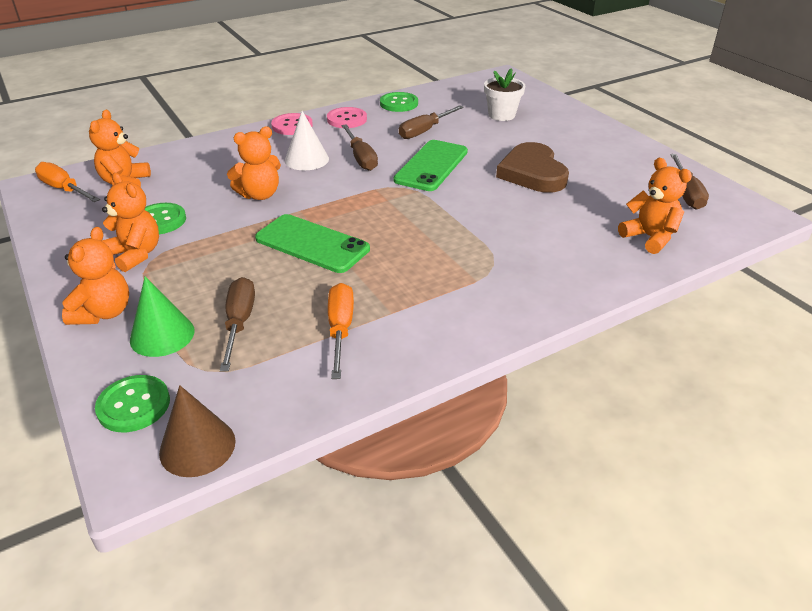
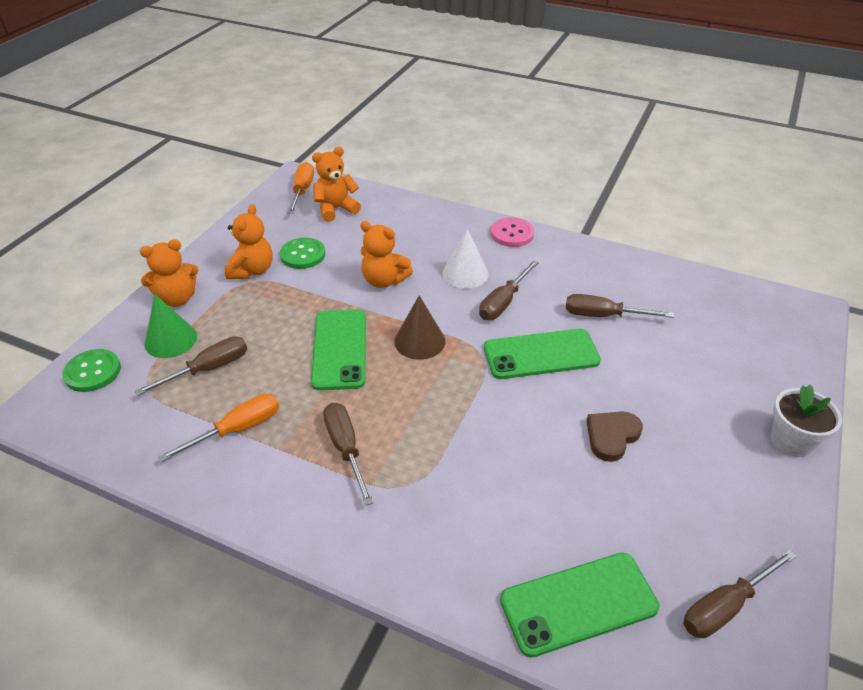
camera: 55 degrees right, 5 degrees up
brown cone [159,385,236,477] -> brown cone moved to [394,296,445,360]
pink button [327,107,367,128] -> none
green button [380,92,418,112] -> none
white flower pot [484,68,525,121] -> white flower pot moved to [771,385,842,457]
brown heart [496,142,569,193] -> brown heart [587,411,643,462], size x0.62
orange teddy bear [618,158,692,254] -> green phone [500,553,659,658]
none -> brown screwdriver [323,403,373,506]

